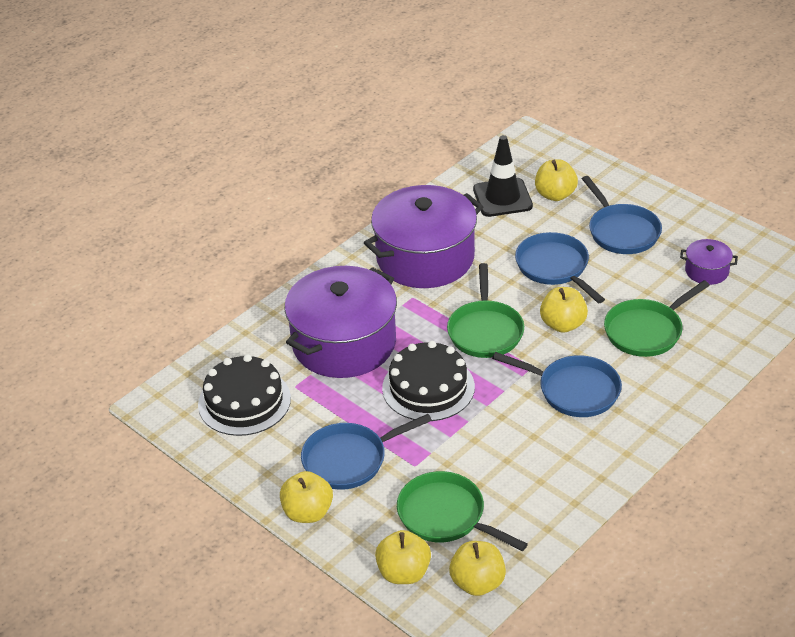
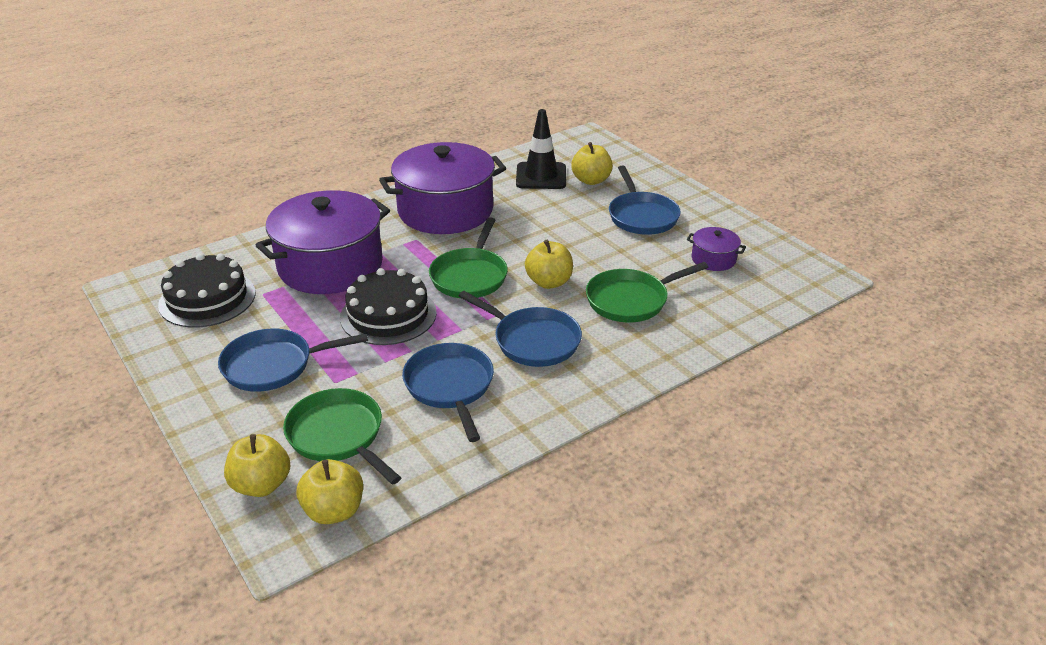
camera: 10 degrees right, 5 degrees down
yellow apple [280,471,333,523] -> none
blue pan [515,232,605,303] -> blue pan moved to [402,343,494,442]

